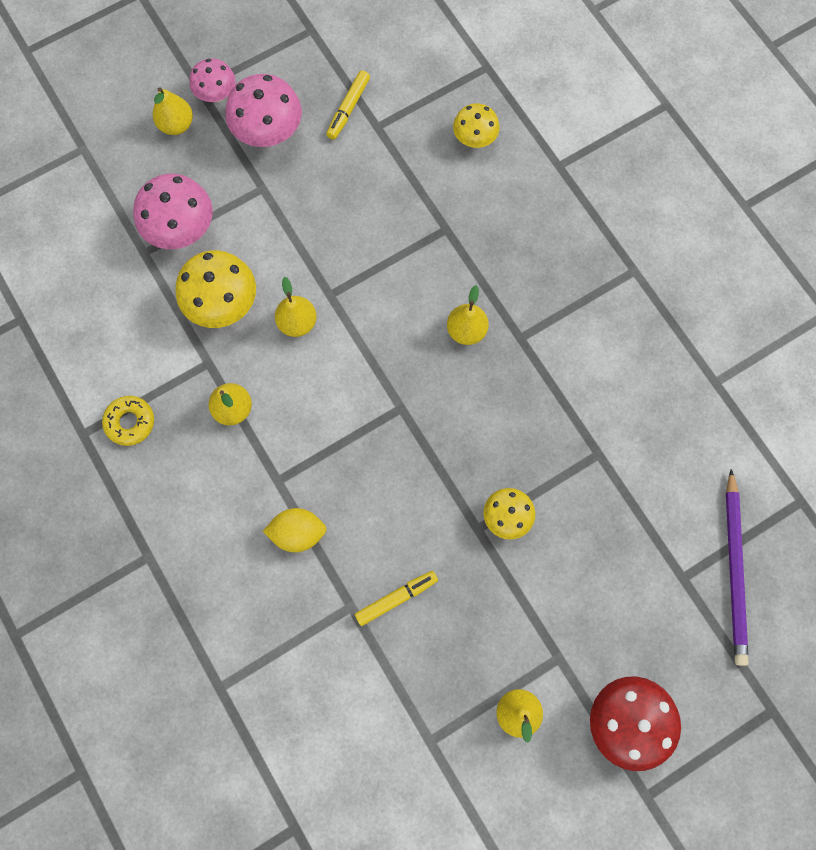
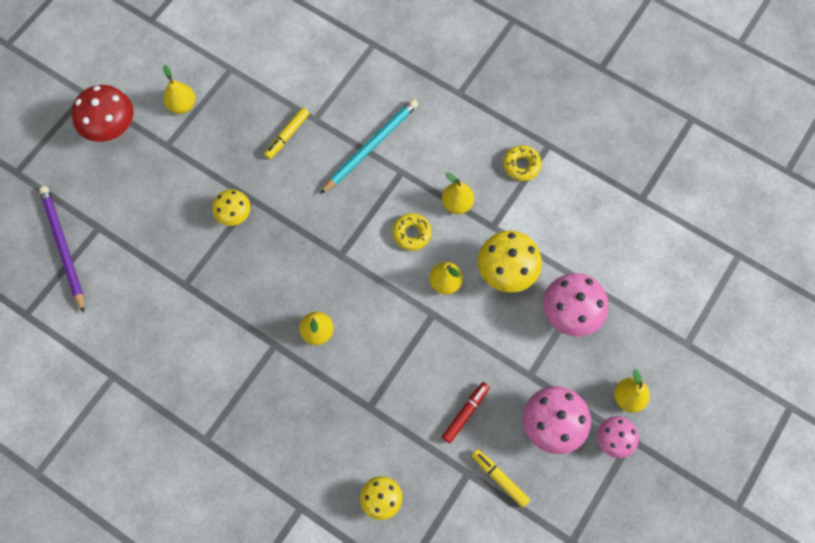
camera: 155 degrees right, 5 degrees down
yellow lemon [263,508,327,552] -> turquoise pencil [320,99,418,194]
yellow marker [326,70,370,140] -> yellow marker turned 45 degrees counterclockwise [471,449,530,508]
none -> yellow donut [393,213,432,251]
none -> red marker [442,382,490,443]

